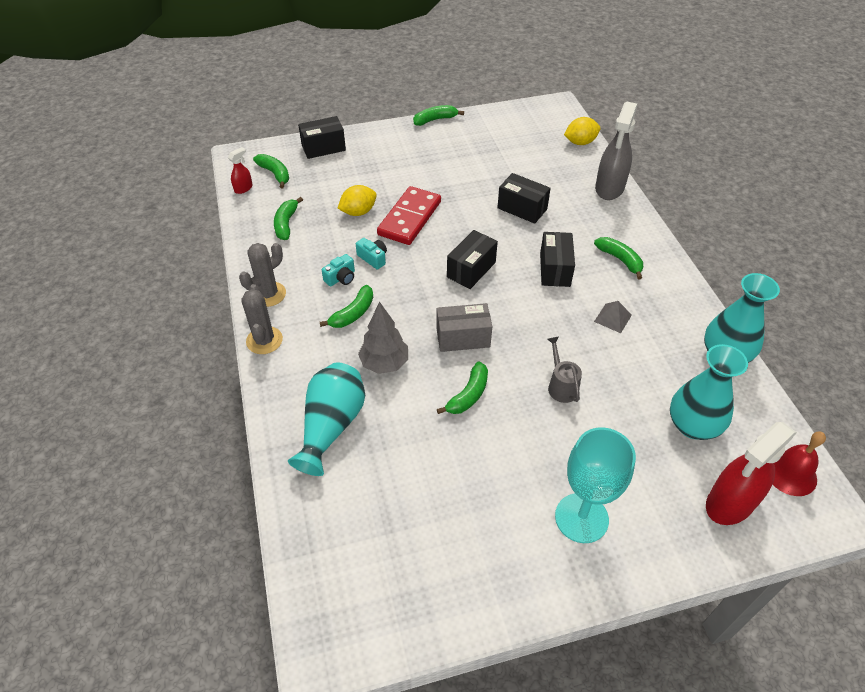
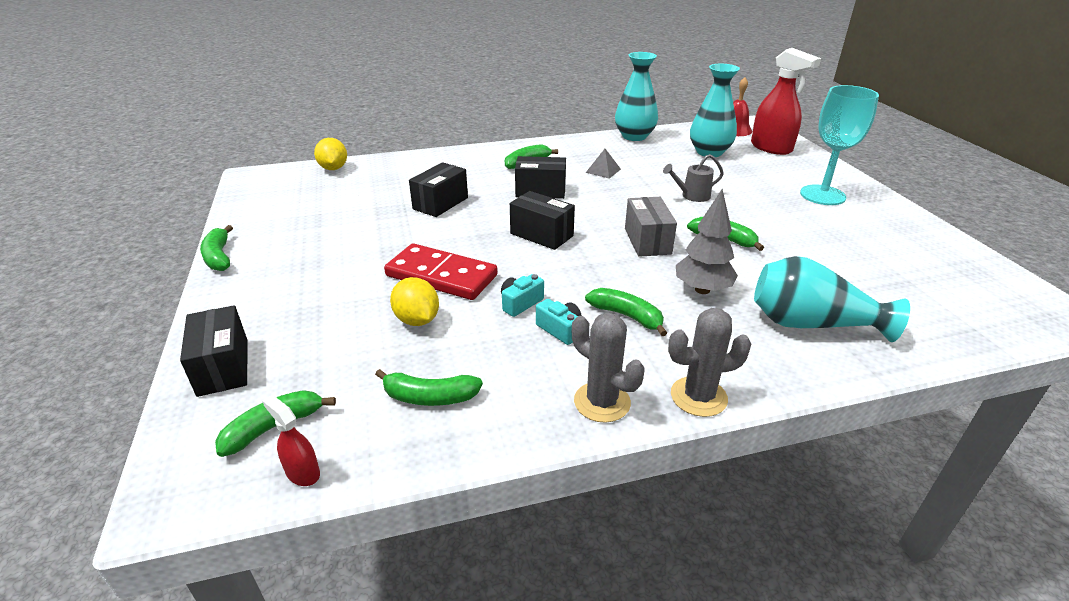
camera: 90 degrees left, 15 degrees down
grey spray bottle [595,101,637,200] -> none

